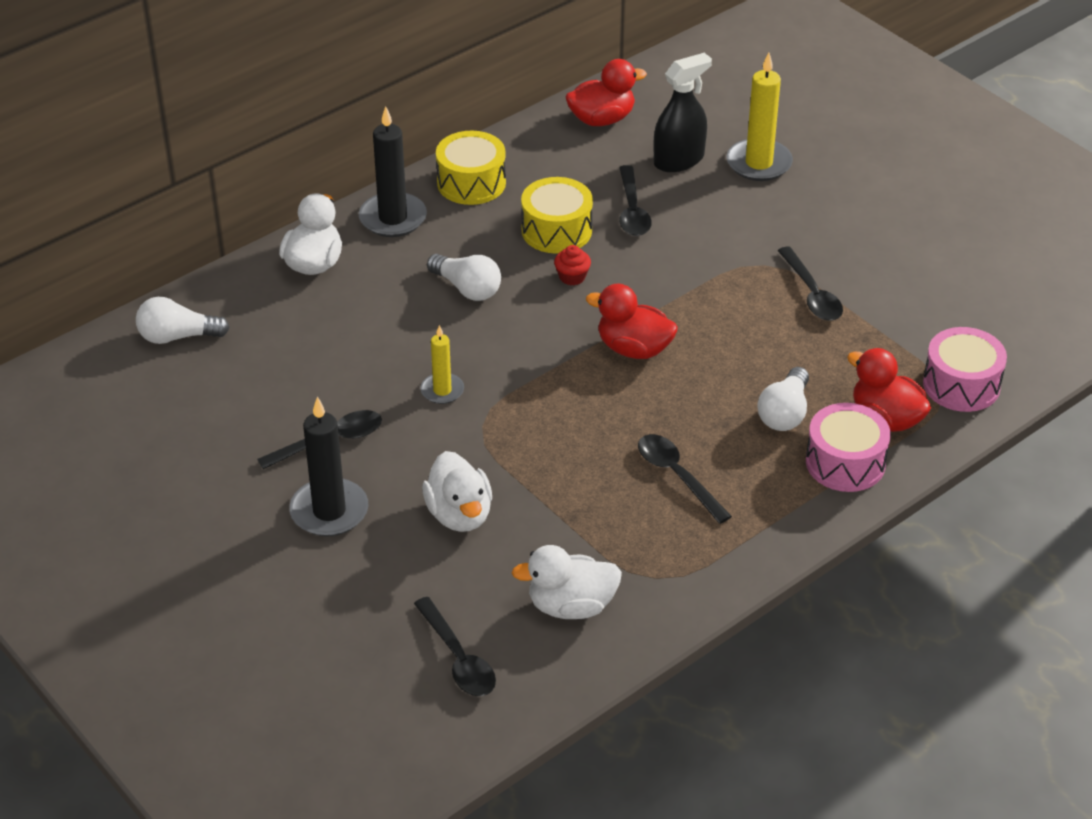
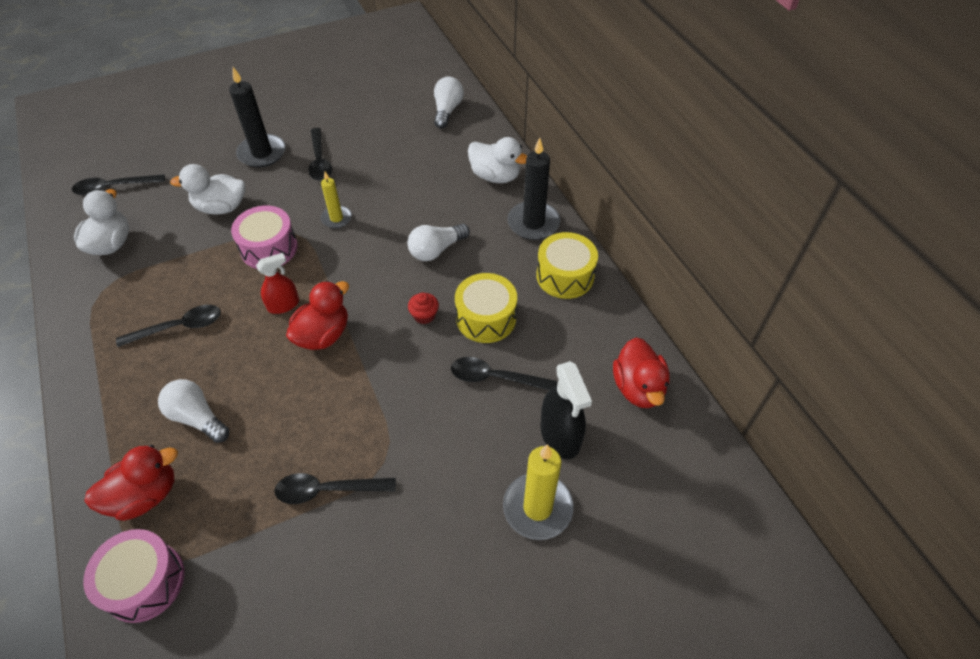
camera: 105 degrees right, 10 degrees up
pink drum [806,403,891,492] -> pink drum moved to [231,206,298,269]
none -> red spray bottle [256,253,299,314]

